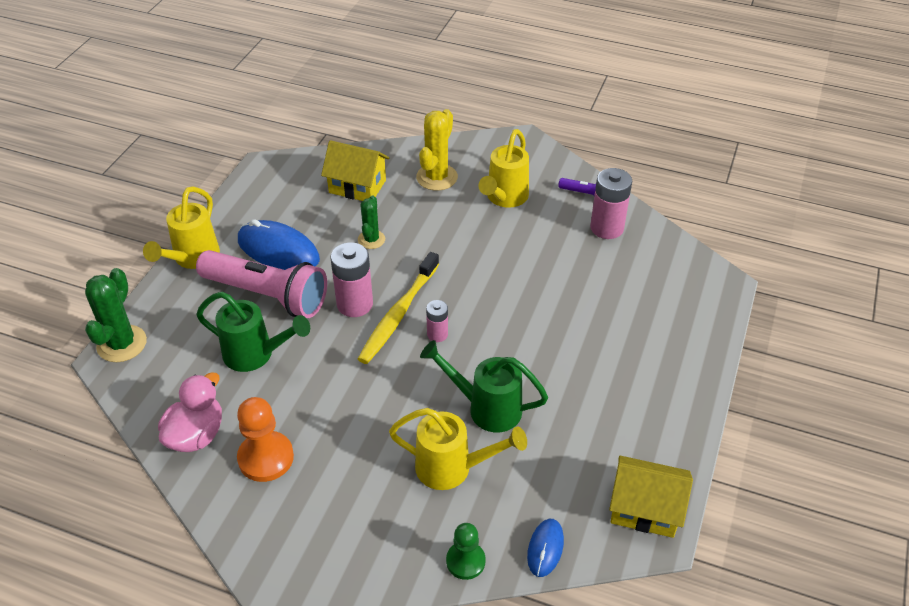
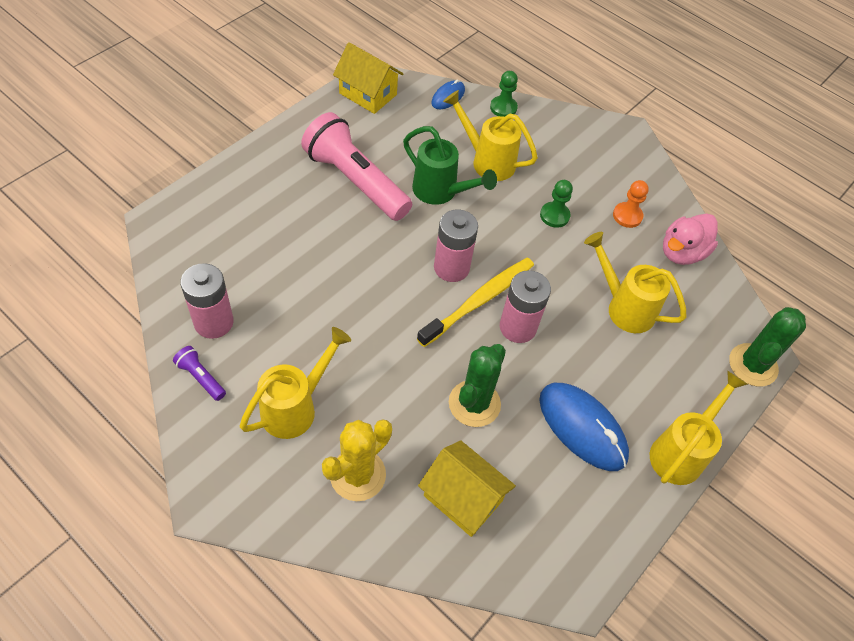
camera: 165 degrees left, 10 degrees up
pink flashlight [196,250,327,318] -> pink flashlight moved to [301,112,412,221]
green watering can [196,291,310,372] -> yellow watering can [584,232,687,333]
orange pawn [237,397,294,482] -> orange pawn [613,180,649,228], size x0.66
green cactus [358,195,385,249] -> green cactus [449,344,506,427], size x1.60
pink battery [426,300,448,342] -> pink battery [434,209,478,282], size x1.77
none -> green pawn [540,180,573,228]

